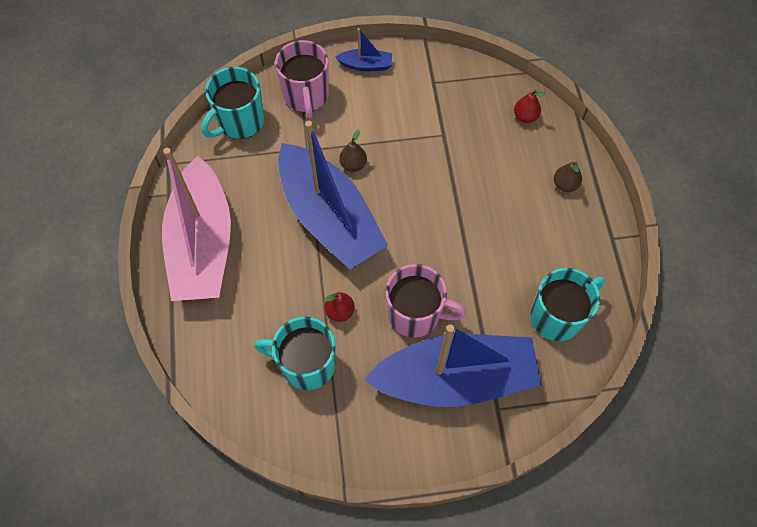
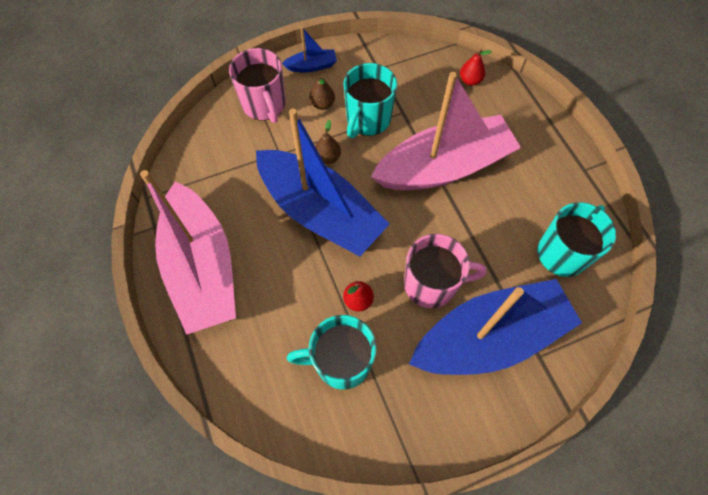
camera: 15 degrees left, 0 degrees up
turquoise mug [201,67,264,139] -> turquoise mug moved to [343,63,397,138]
brown pear [554,162,582,192] -> brown pear moved to [309,75,335,110]
none -> pink boat [371,72,521,190]

